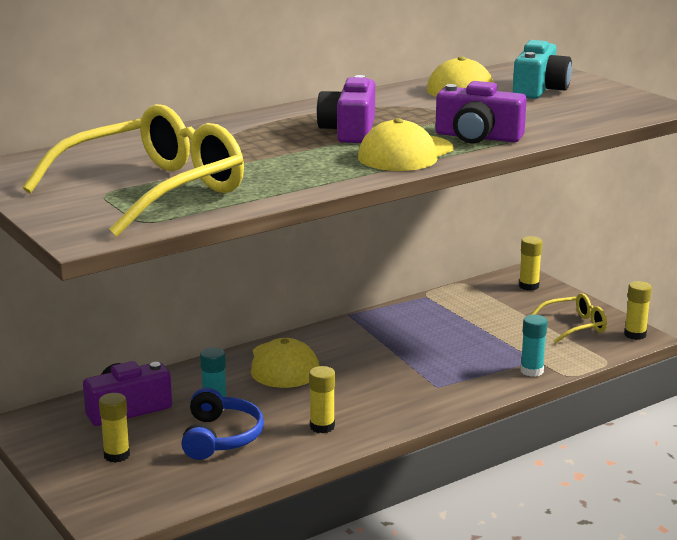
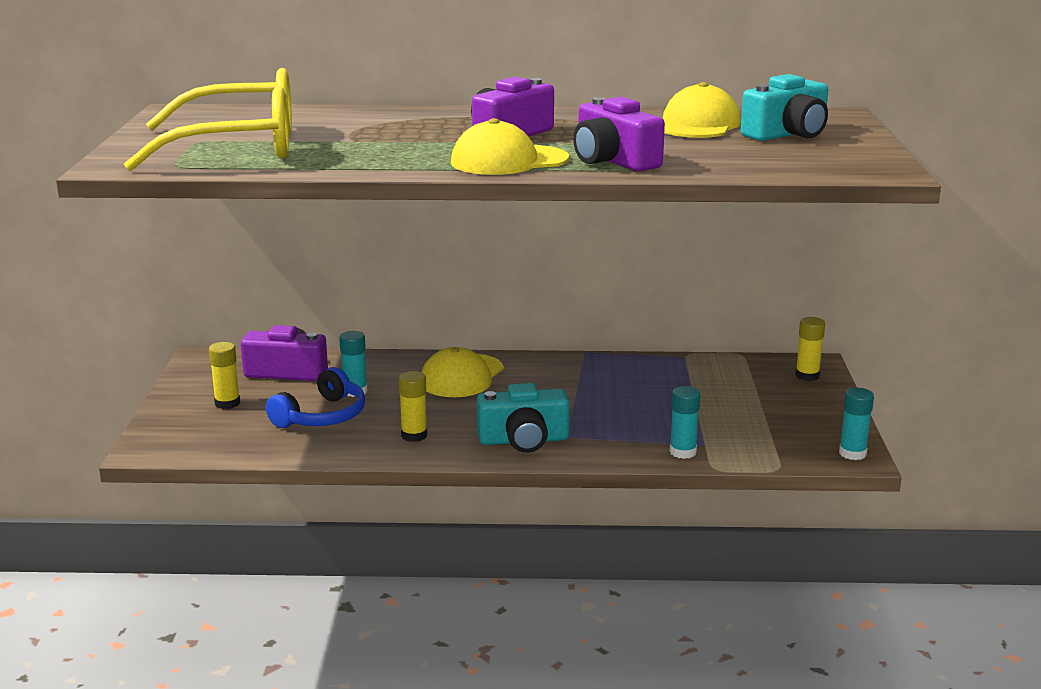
camera: 35 degrees right, 0 degrees up
yellow glasses [530,293,607,344] -> none
yellow glue stick [624,281,652,340] -> turquoise glue stick [839,388,874,460]
none -> turquoise camera [477,383,570,453]

